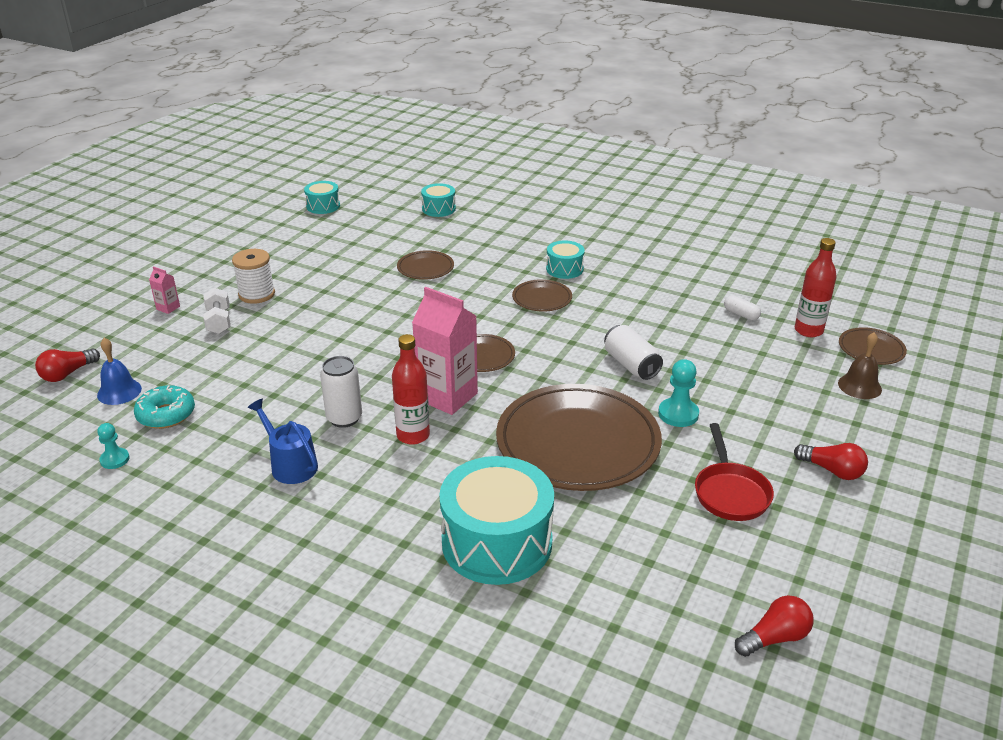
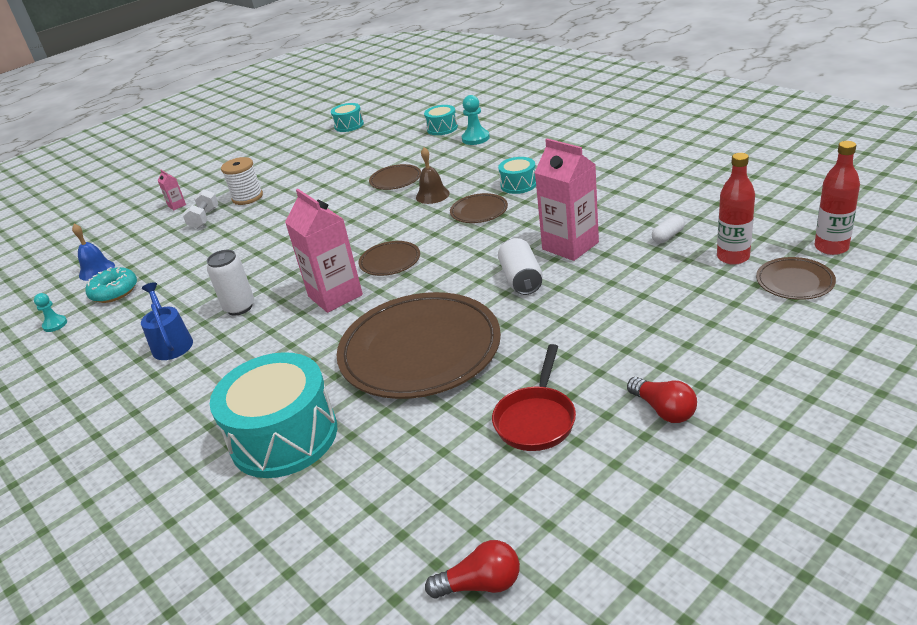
camera: 25 degrees right, 0 degrees up
red light bulb [35,348,100,382] -> none
red bottle [392,334,430,445] -> red bottle moved to [815,141,860,255]
turquoise pawn [658,359,699,427] -> turquoise pawn moved to [461,95,490,145]
white capsule [724,295,761,320] -> white capsule turned 75 degrees clockwise [652,215,685,243]
brown bell [838,332,882,399] -> brown bell moved to [416,147,450,204]
none -> pink carton [535,138,599,261]

